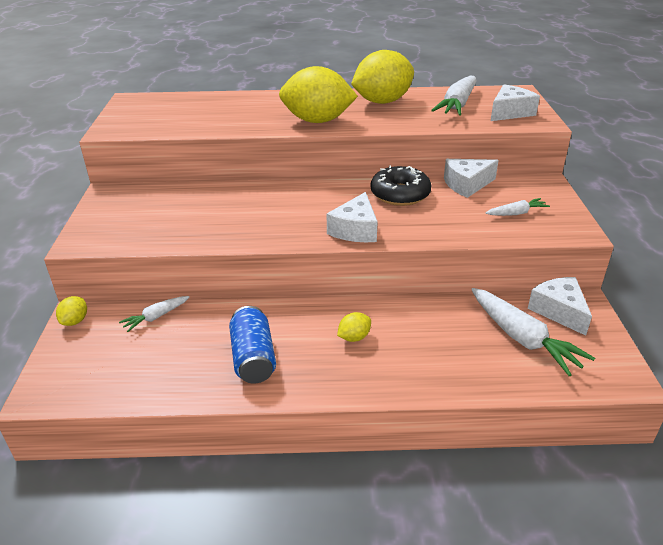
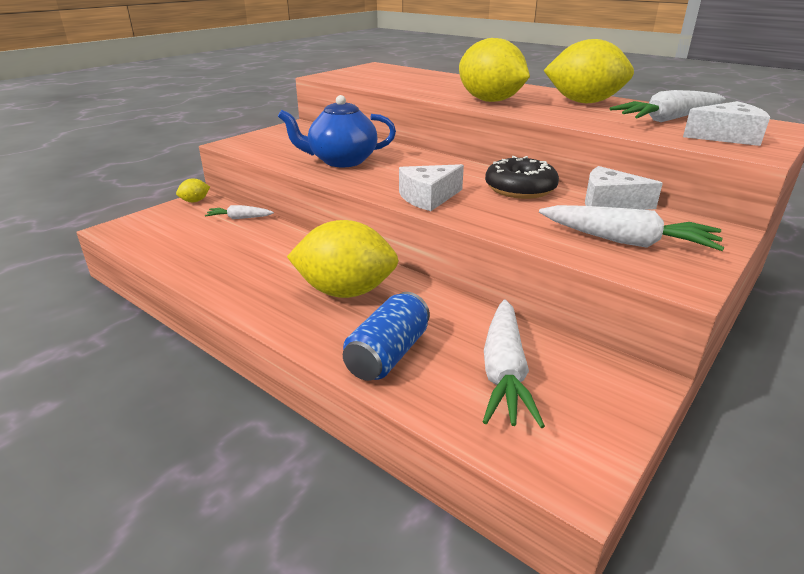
camera: 40 degrees right, 5 degrees down
blue can [229,306,276,383] -> blue can moved to [343,292,430,381]
yellow lemon [337,312,371,342] -> yellow lemon [287,220,399,298], size x2.37
white carrot [486,198,550,216] -> white carrot [539,205,725,251], size x1.87
white cheese [528,277,592,336] -> none
none -> blue teapot [278,95,396,167]

